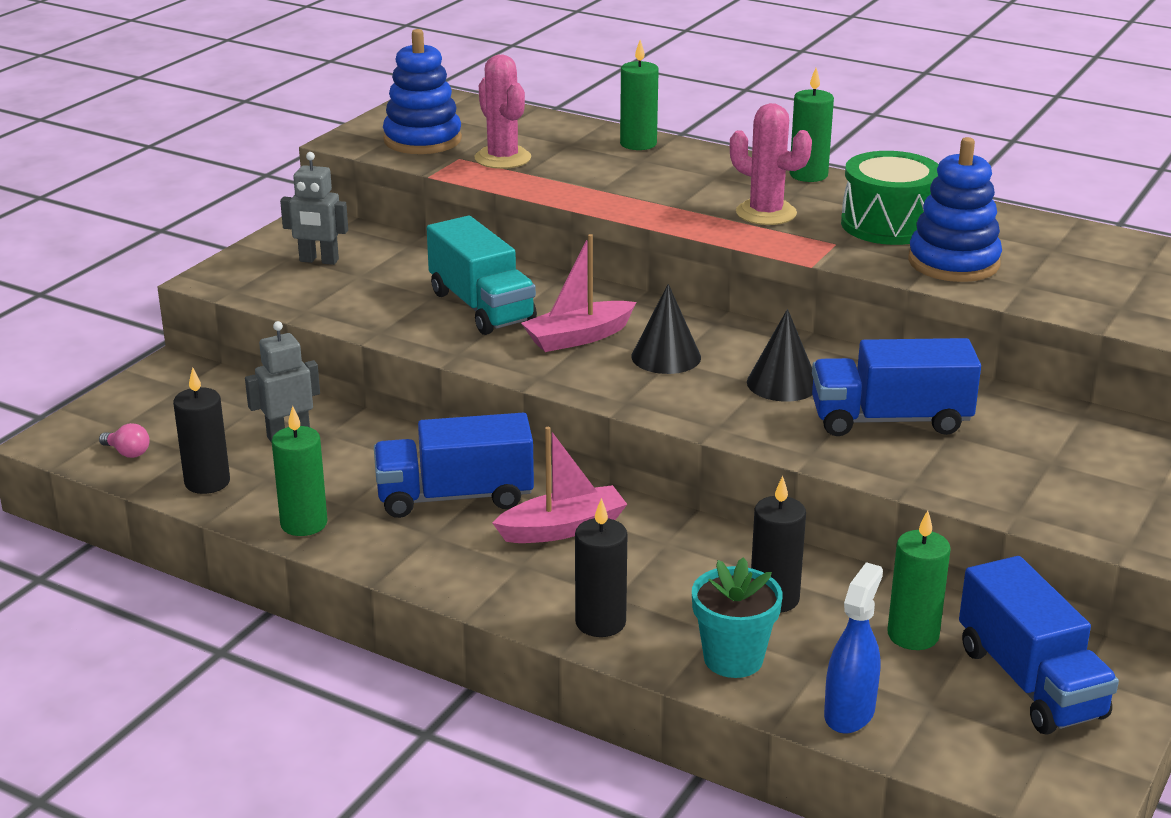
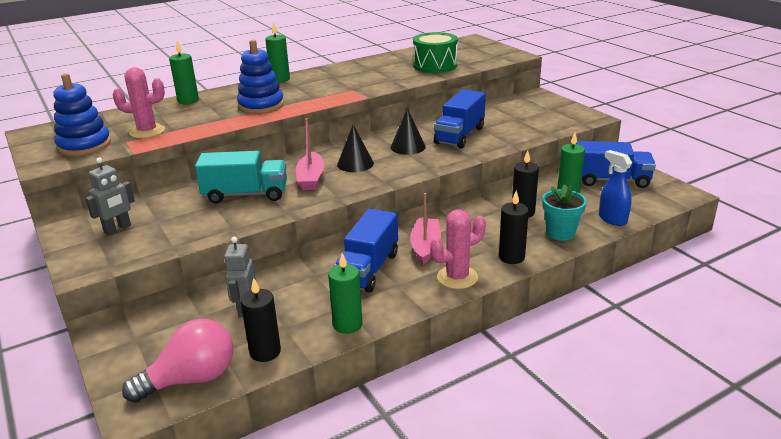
camera: 60 degrees left, 0 degrees up
pink light bulb [99,423,150,458] -> pink light bulb [122,319,233,403], size x2.45
pink cactus [730,103,812,225] -> pink cactus moved to [430,209,486,289]
green drum [841,151,939,245] -> green drum moved to [413,32,458,73]
blue stacking toy [908,137,1002,282] -> blue stacking toy moved to [237,39,284,114]

